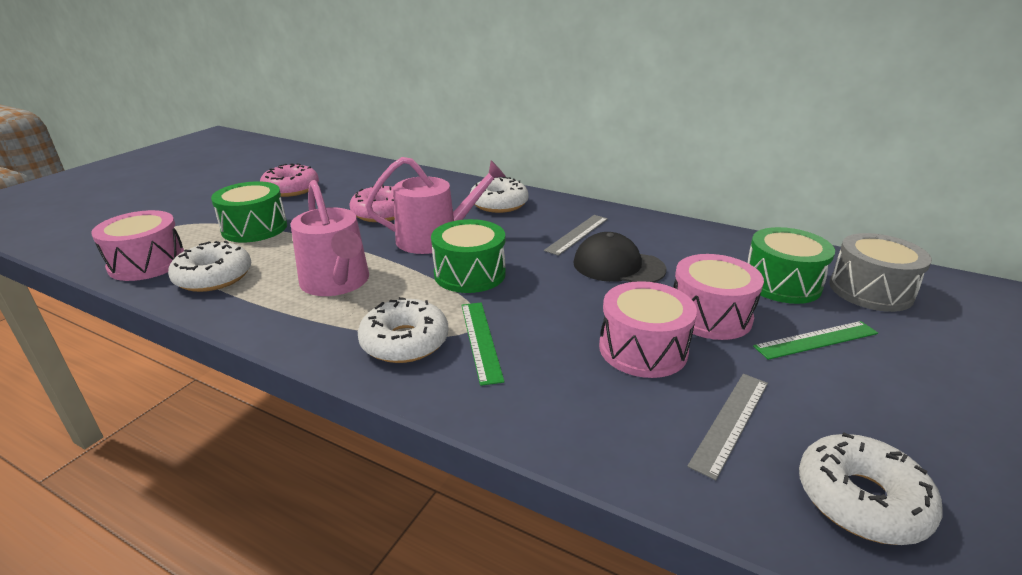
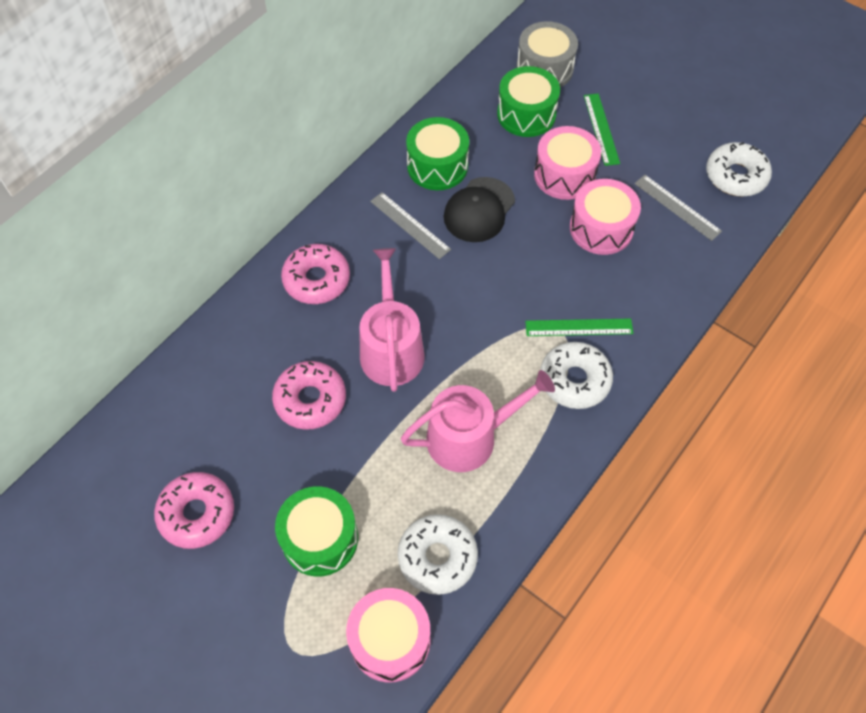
camera: 80 degrees left, 30 degrees up
green drum [431,219,506,293] -> green drum moved to [406,117,469,190]
white donut [470,177,529,213] -> pink donut [281,244,350,304]

